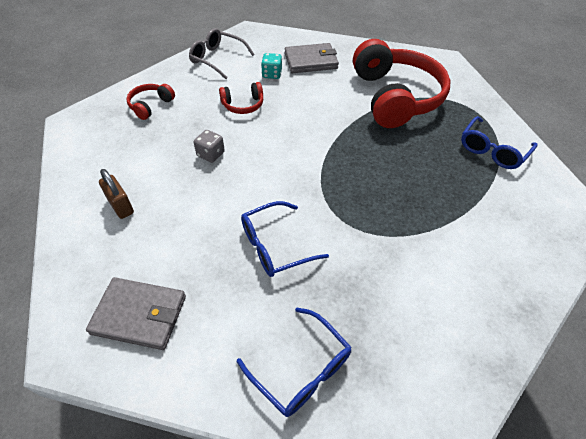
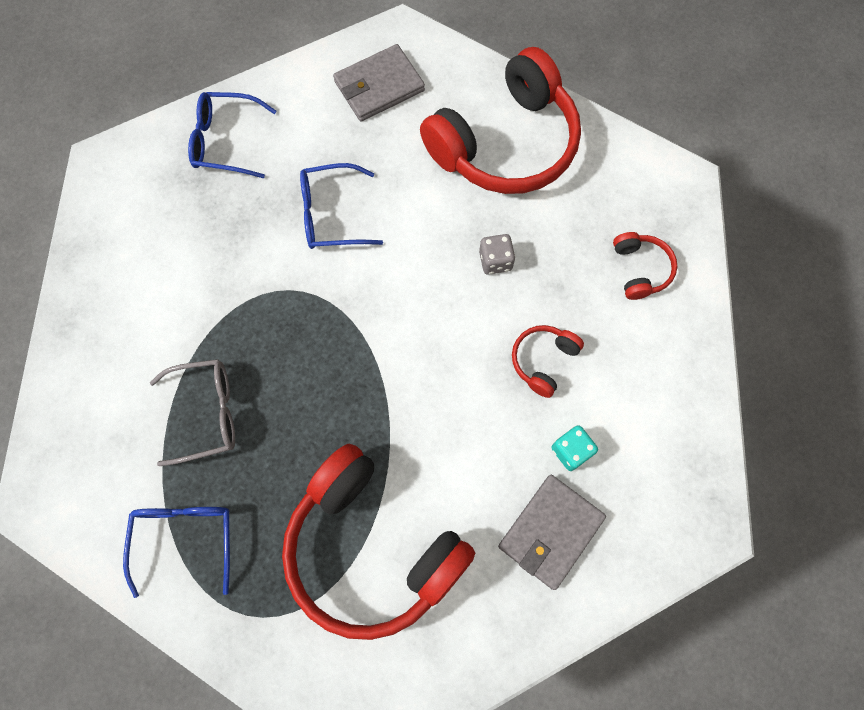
camera: 140 degrees right, 20 degrees up
brown padlock [99,169,134,219] -> red headphones [420,47,581,194]
grey glasses [189,28,254,79] -> grey glasses moved to [150,359,235,466]
blue glasses [241,201,329,277] -> blue glasses turned 120 degrees counterclockwise [300,163,383,249]

